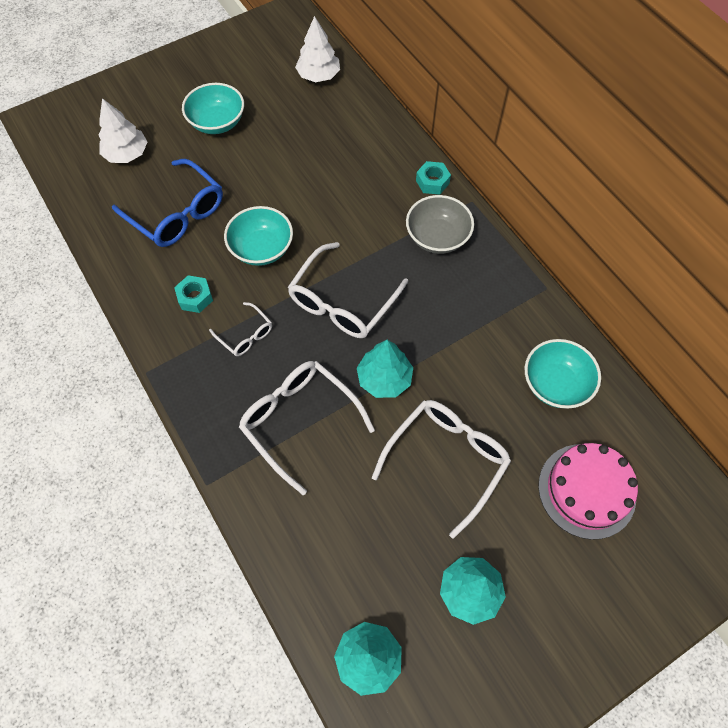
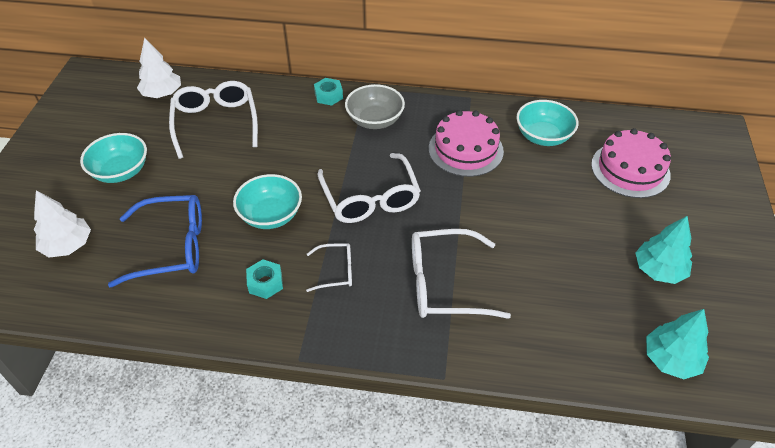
camera: 50 degrees left, 15 degrees down
turquoise tree [357,340,413,398] -> none
white glasses [372,400,511,539] -> white glasses moved to [169,81,258,159]
none -> pink cake [429,110,504,177]

